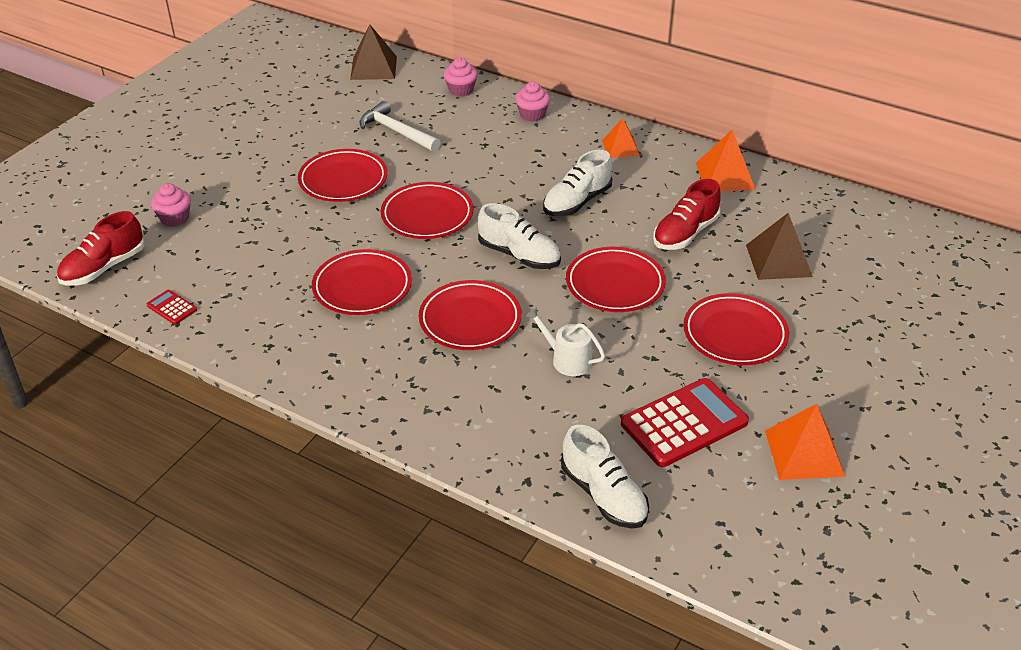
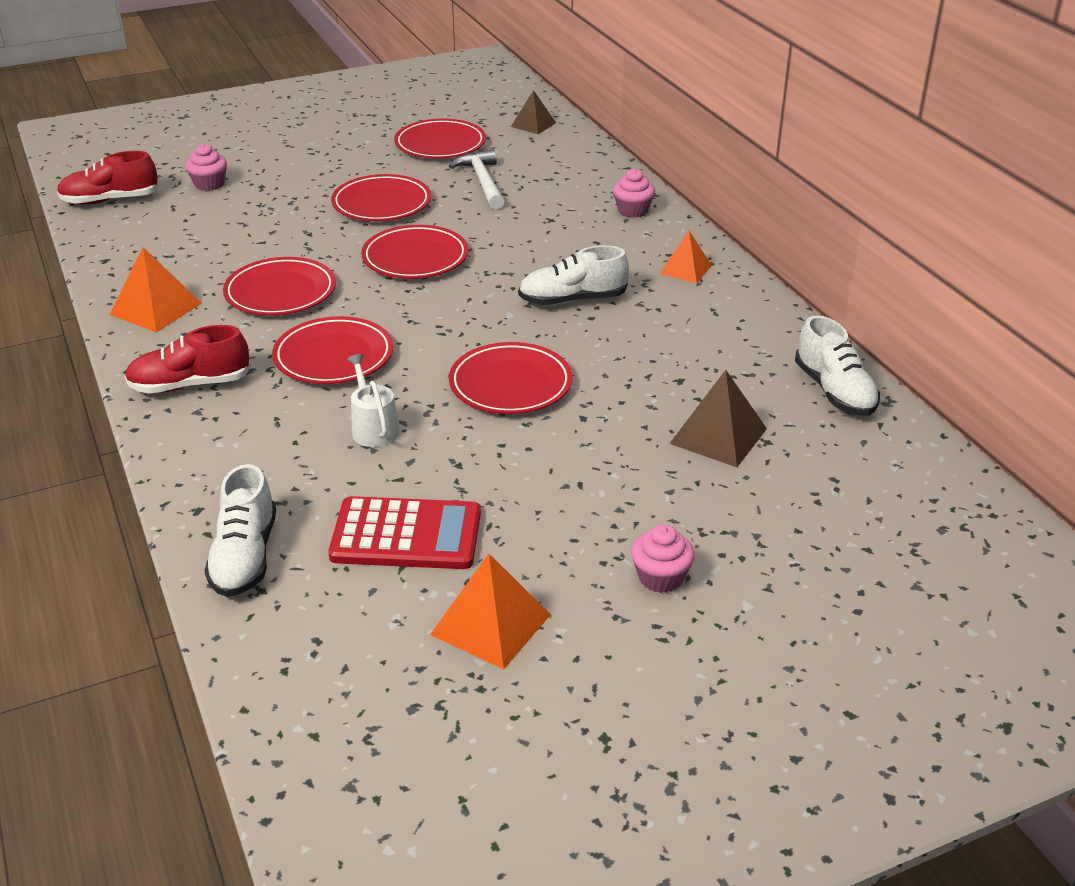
camera: 35 degrees right, 5 degrees down
red calculator [147,290,197,325] -> none
brown pyramid [350,24,397,80] -> brown pyramid [511,90,556,134], size x0.66
pink cupcake [444,58,478,97] -> pink cupcake moved to [631,524,695,593]
white shoe [478,203,561,269] -> white shoe moved to [795,315,880,416]
red shoe [653,179,721,250] -> red shoe moved to [125,325,251,394]
red plate [683,293,789,366] -> red plate moved to [394,119,486,159]
orange pyramid [696,130,756,191] -> orange pyramid moved to [109,247,202,333]

